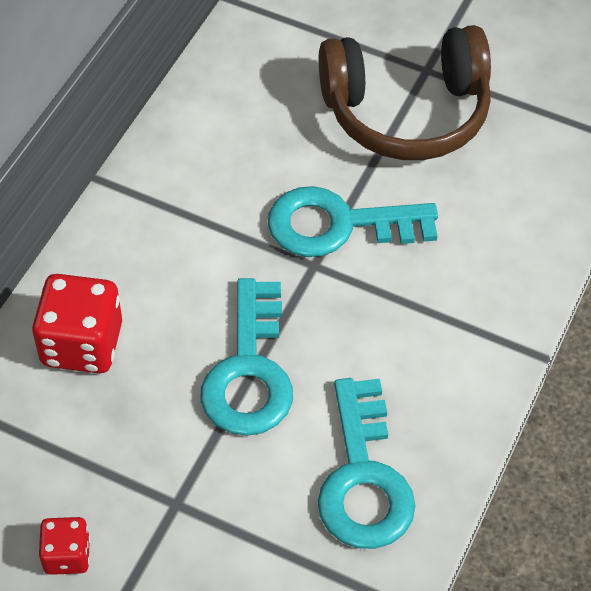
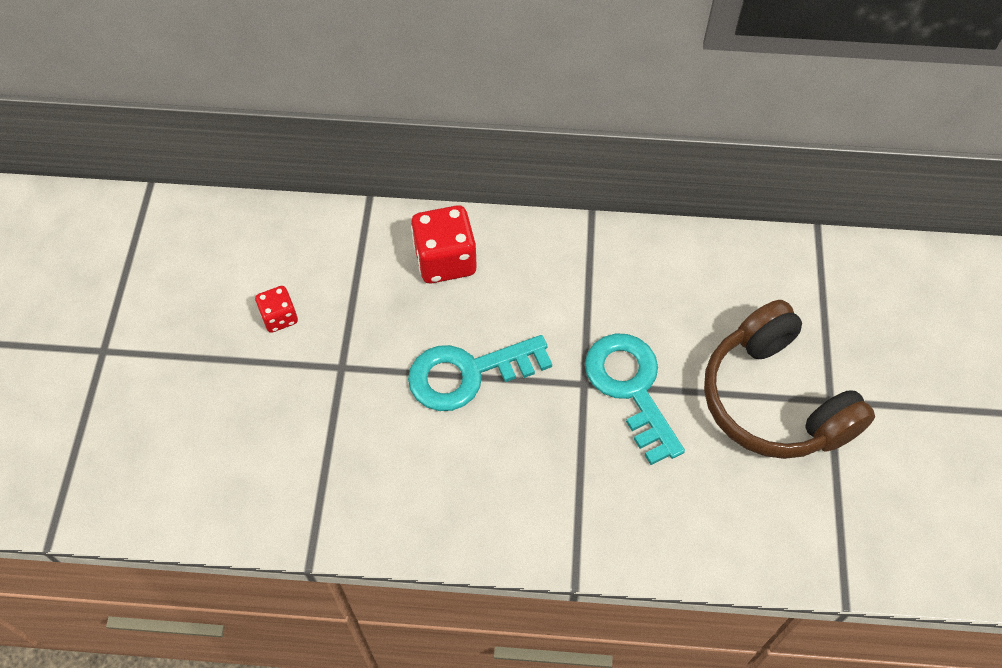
camera: 70 degrees right, 5 degrees up
turquoise key [318,378,415,549] -> none

